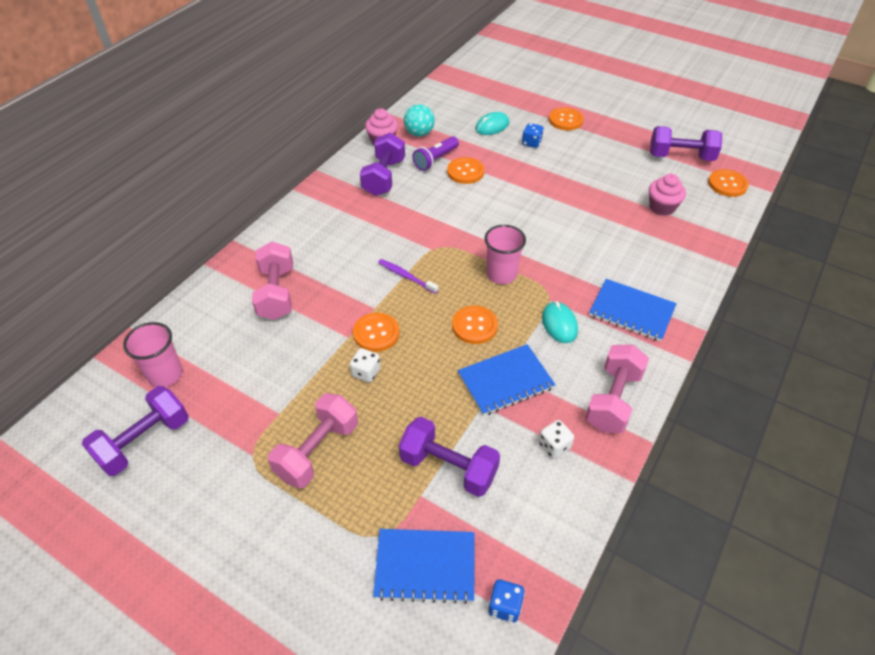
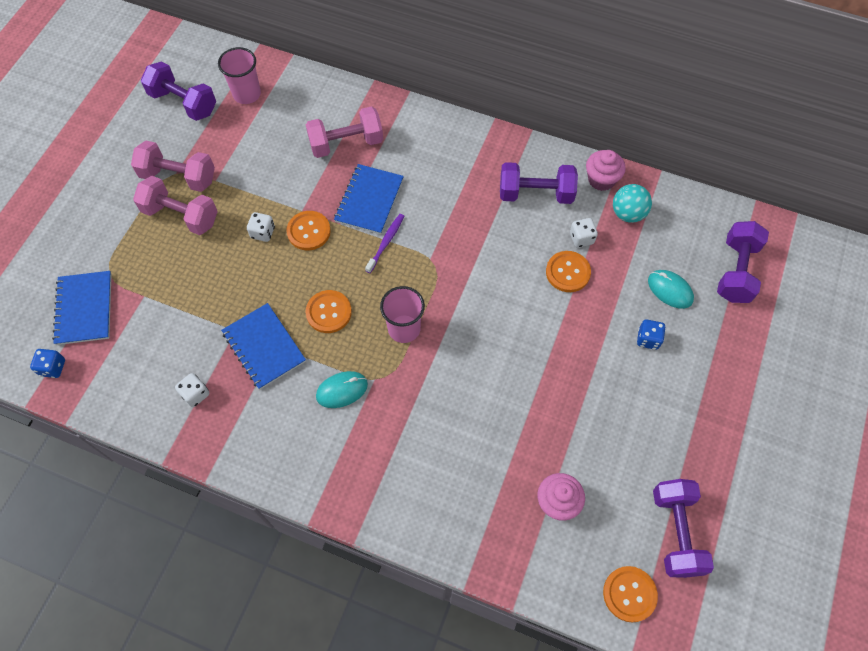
camera: 80 degrees right, 15 degrees up
purple dumbbell [399,417,500,497] -> purple dumbbell moved to [717,221,769,303]
purple flashlight [412,136,459,171] -> white dice [570,218,598,248]
orange button [549,107,584,130] -> none
pink dumbbell [585,344,649,433] -> pink dumbbell moved to [131,141,215,192]
blue notebook [589,279,677,342] -> blue notebook moved to [334,164,404,234]

